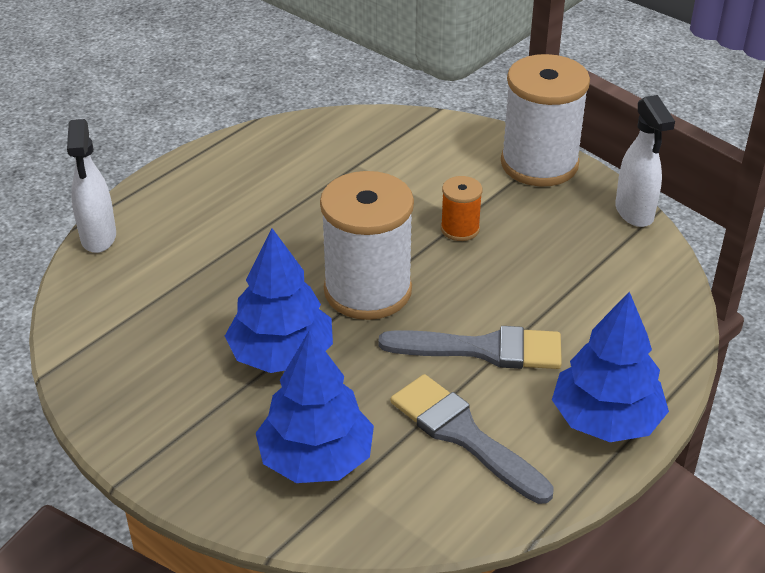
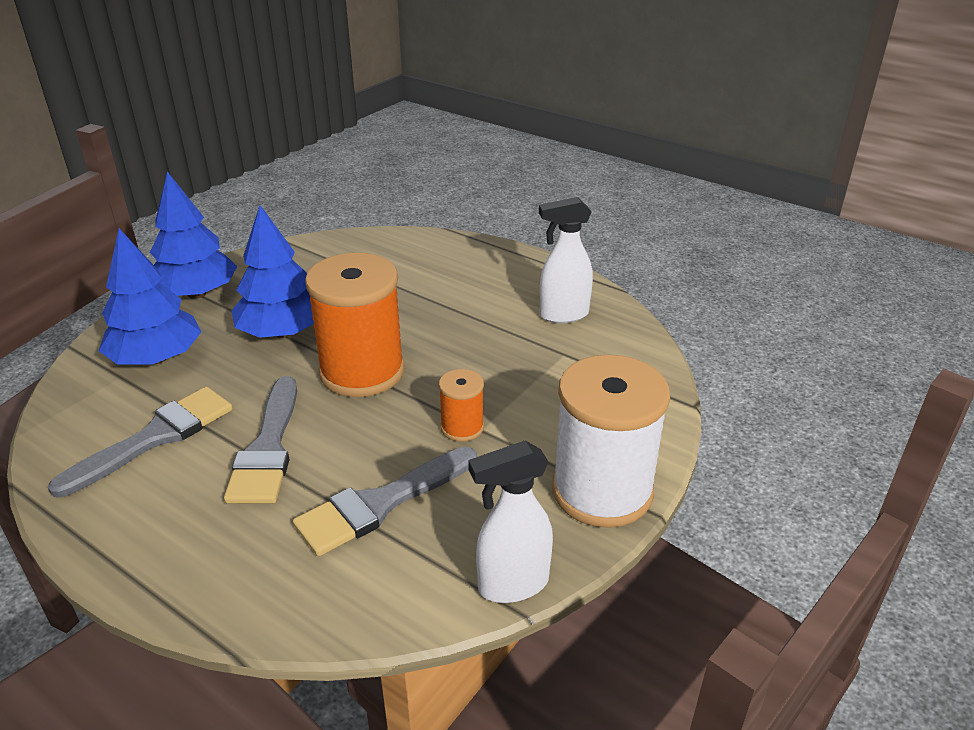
camera: 85 degrees right, 5 degrees down
white spray bottle [67,119,116,253] -> white spray bottle moved to [539,197,593,323]
white spool [320,171,414,320] -> orange spool [305,253,405,397]
blue tree [552,292,669,442] -> blue tree moved to [150,171,237,299]
none -> grey brush [293,447,477,556]

